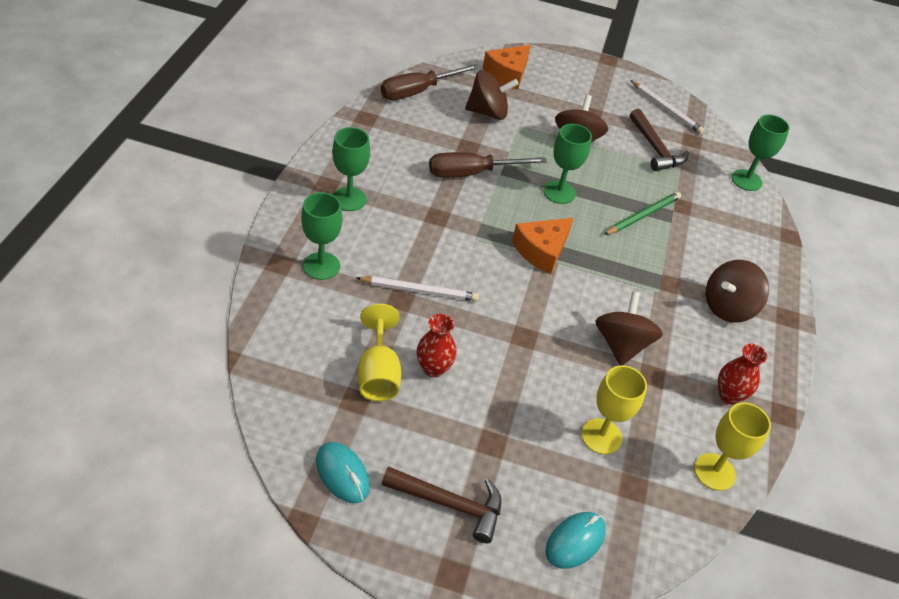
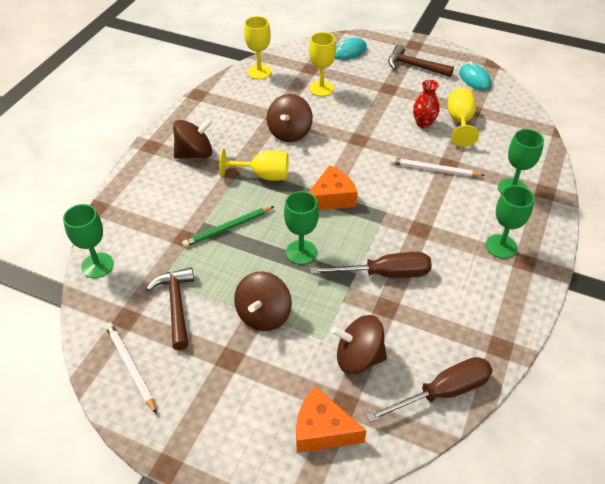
camera: 165 degrees left, 0 degrees up
orange cheese [483,45,531,90] -> orange cheese turned 120 degrees counterclockwise [296,386,367,453]
red vase [718,344,768,404] -> none
none -> yellow goblet [219,149,289,181]

